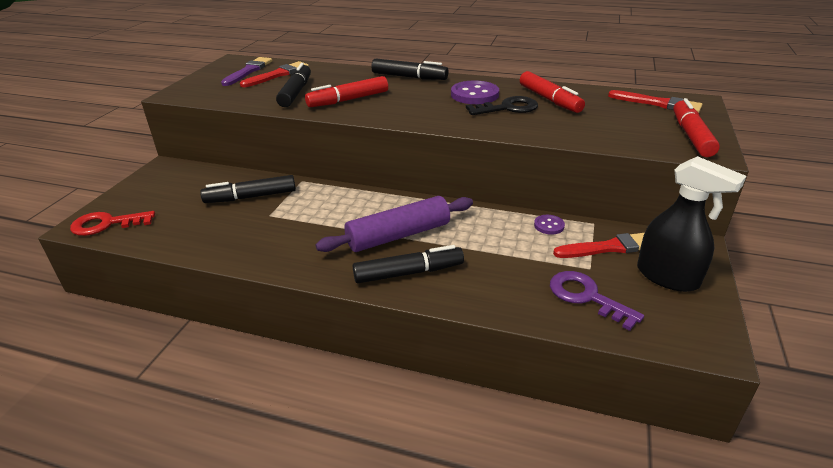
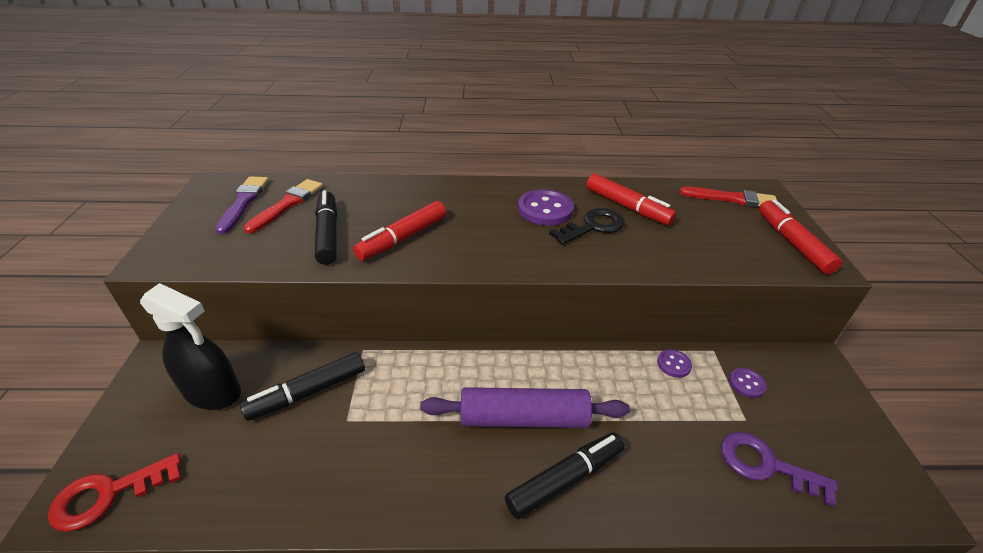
camera: 20 degrees left, 5 degrees up
purple rolling pin [315,196,473,252] -> purple rolling pin turned 45 degrees clockwise [420,387,630,428]
black marker [371,59,448,80] -> none
red brush [553,233,645,258] -> purple button [729,368,767,398]
black spray bottle [637,156,746,292] -> black spray bottle moved to [140,283,241,410]

